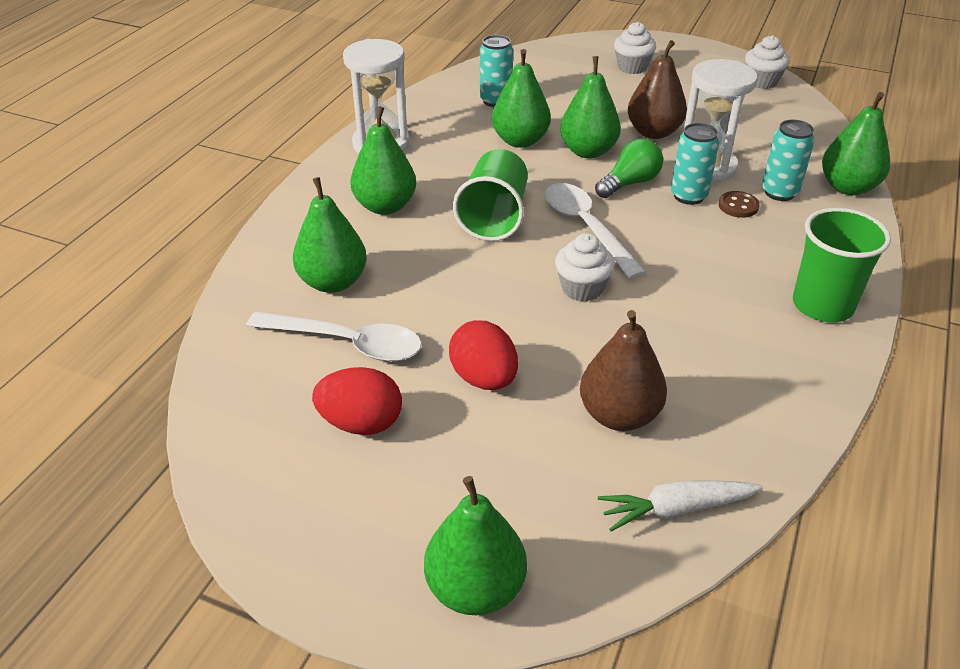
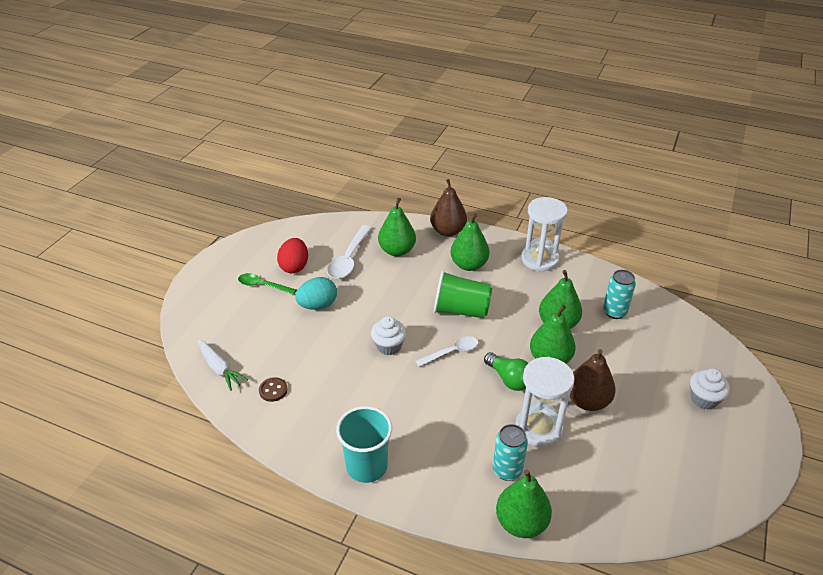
camera: 90 degrees right, 0 degrees up
green pear [424,476,527,615] -> none
red egg [449,320,518,390] -> turquoise egg [295,277,337,310]
white spoon [545,183,646,279] -> white spoon [415,336,478,367], size x0.65
brown pear [580,310,667,431] -> brown pear moved to [430,179,467,237]
white carrot [598,480,763,531] -> white carrot turned 150 degrees clockwise [198,340,248,391]
turquoise can [671,123,719,205] -> none
brown button [718,191,760,218] -> brown button moved to [259,377,288,402]
white cupcake [745,35,789,89] -> none
green cup [793,208,891,322] -> turquoise cup [336,406,392,483]
none -> green spoon [238,273,297,295]

